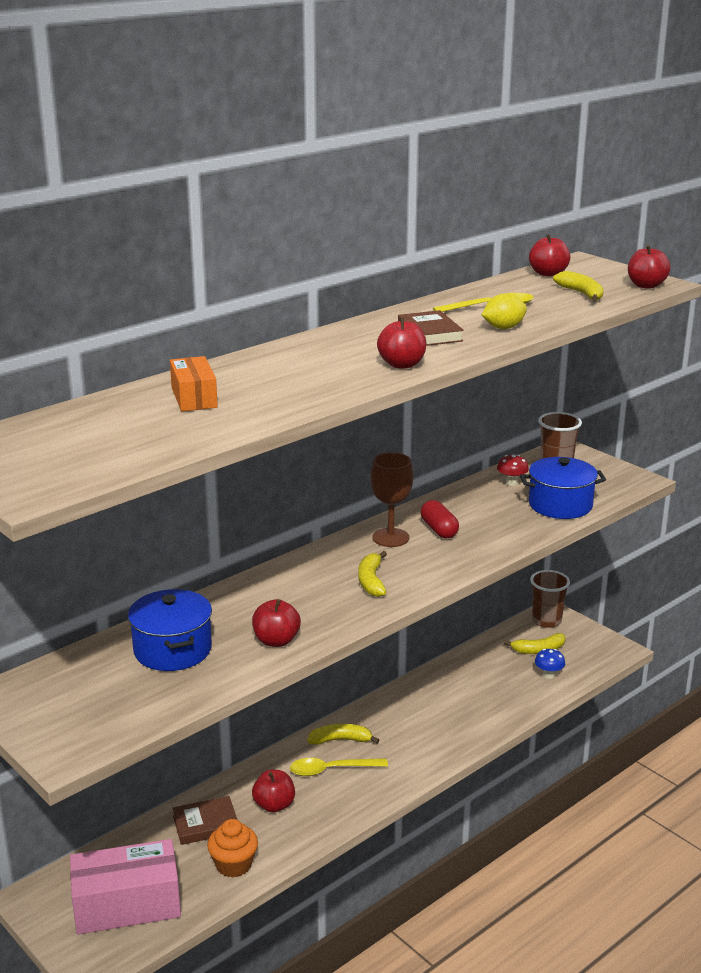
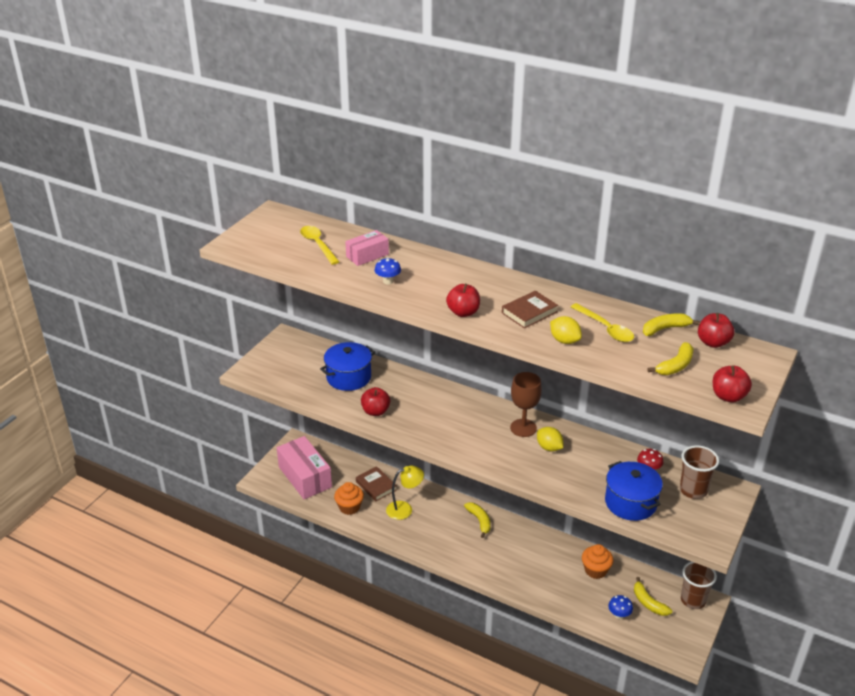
camera: 70 degrees right, 10 degrees up
orange box [170,356,218,412] -> pink box [345,230,389,266]
red apple [252,770,295,813] -> yellow lamp [386,465,424,520]
yellow spoon [290,758,388,776] -> yellow spoon moved to [300,226,339,265]
yellow banana [358,551,387,597] -> yellow banana moved to [643,313,700,336]
red capsule [421,500,459,538] -> yellow lemon [537,427,563,452]
none -> blue mushroom [375,257,401,284]
none -> orange cupcake [582,544,613,579]

